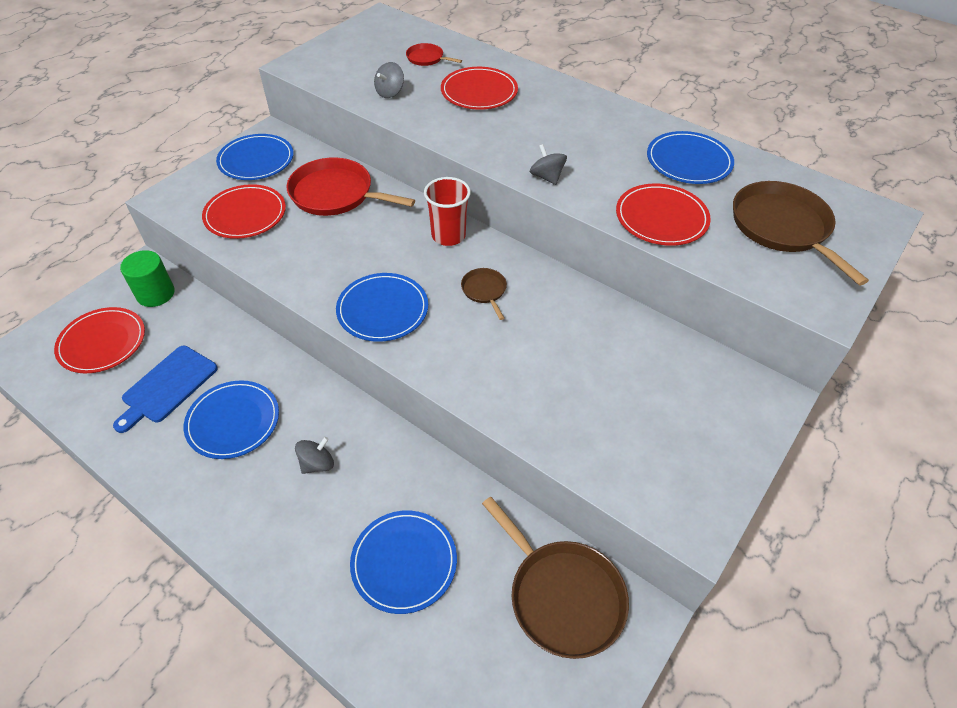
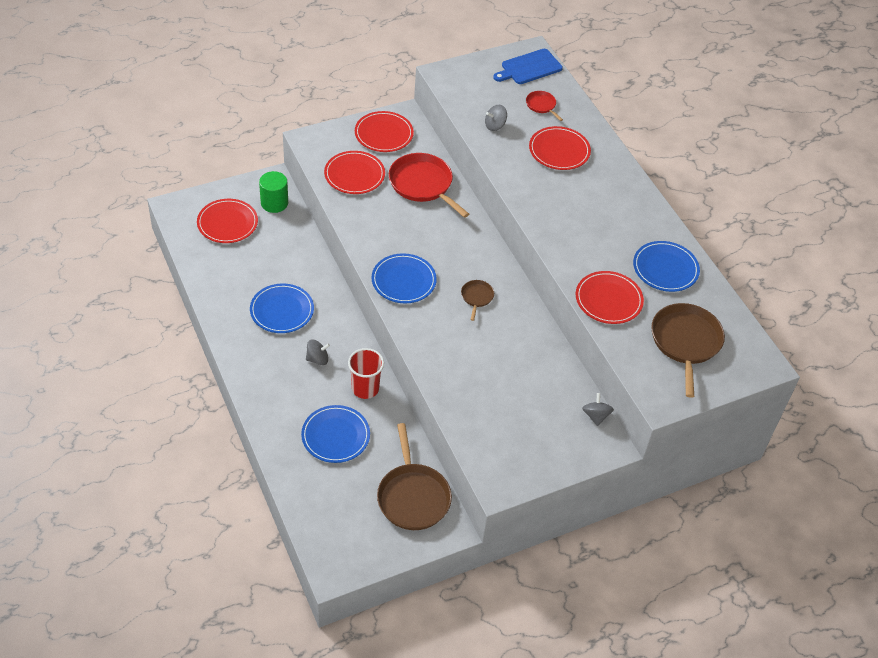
camera: 25 degrees right, 0 degrees up
blue cutting board [113,346,218,433] -> blue cutting board moved to [493,49,563,84]
blue plate [216,134,294,180] -> red plate [355,111,414,152]
red cup [424,177,471,246] -> red cup moved to [348,348,384,399]
grey spinning top [530,144,567,185] -> grey spinning top moved to [582,393,614,426]

